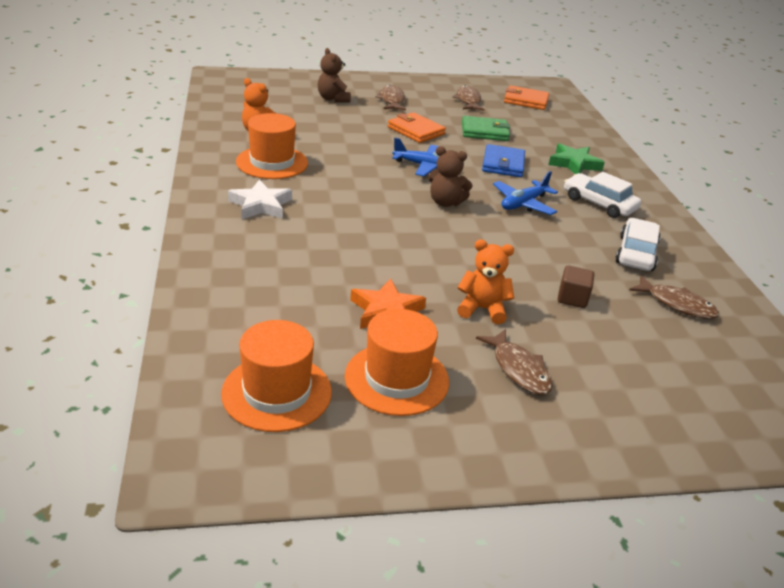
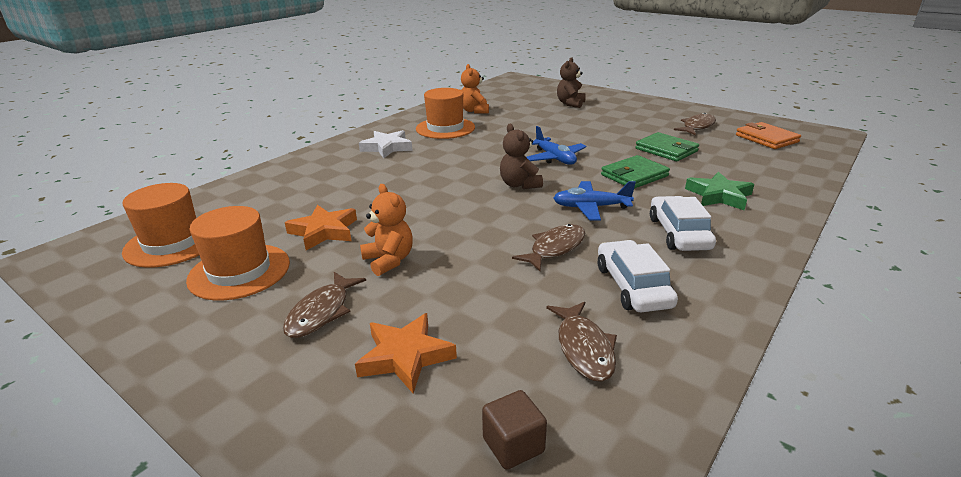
camera: 50 degrees right, 5 degrees down
brown fish [375,85,406,111] -> brown fish moved to [512,224,585,271]
orange wallet [388,112,446,143] -> none
blue wallet [482,144,525,177] -> green wallet [601,155,670,189]
brown cube [558,265,594,308] -> brown cube moved to [482,390,547,470]
white car [615,218,661,271] -> white car turned 75 degrees counterclockwise [598,240,678,312]
none -> orange star [355,313,457,393]

